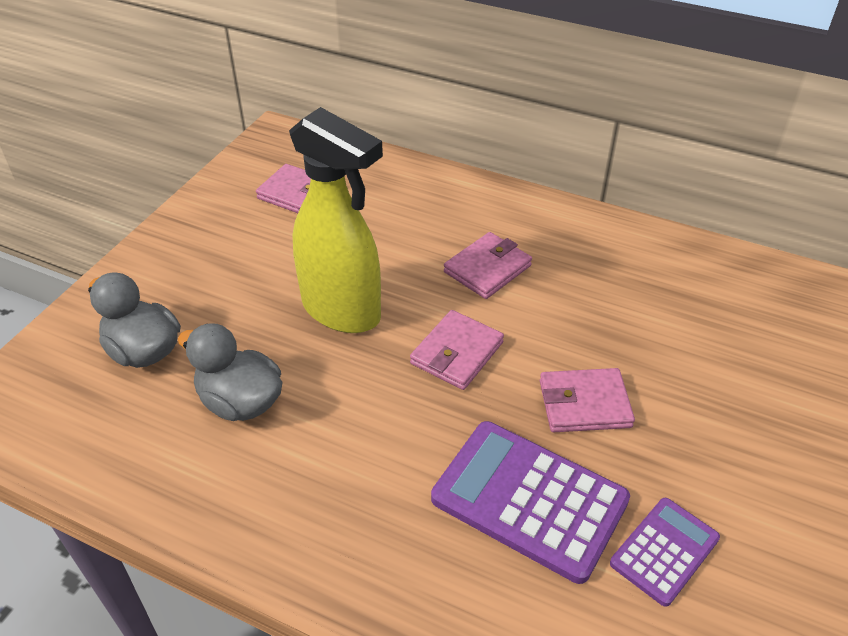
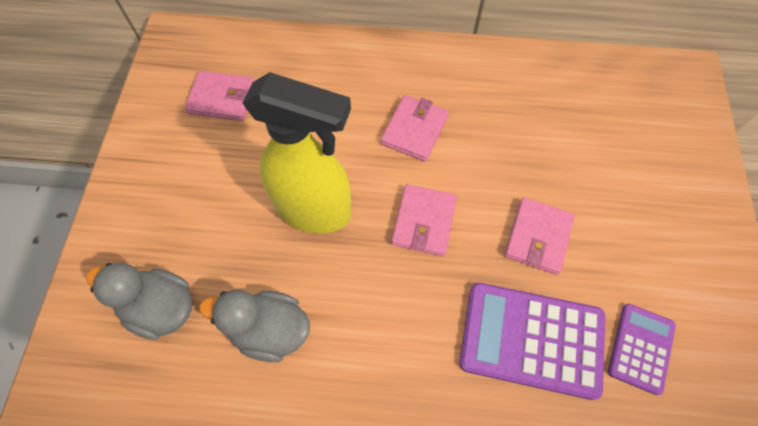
camera: 20 degrees left, 20 degrees up
pink wallet [540,368,635,432] -> pink wallet turned 45 degrees counterclockwise [504,197,575,275]

